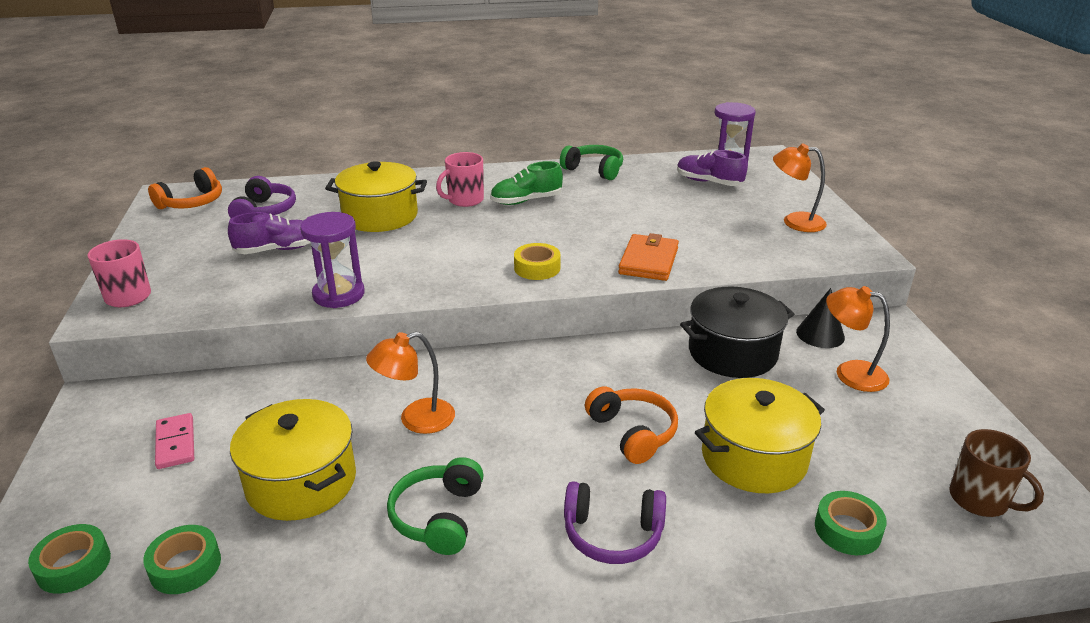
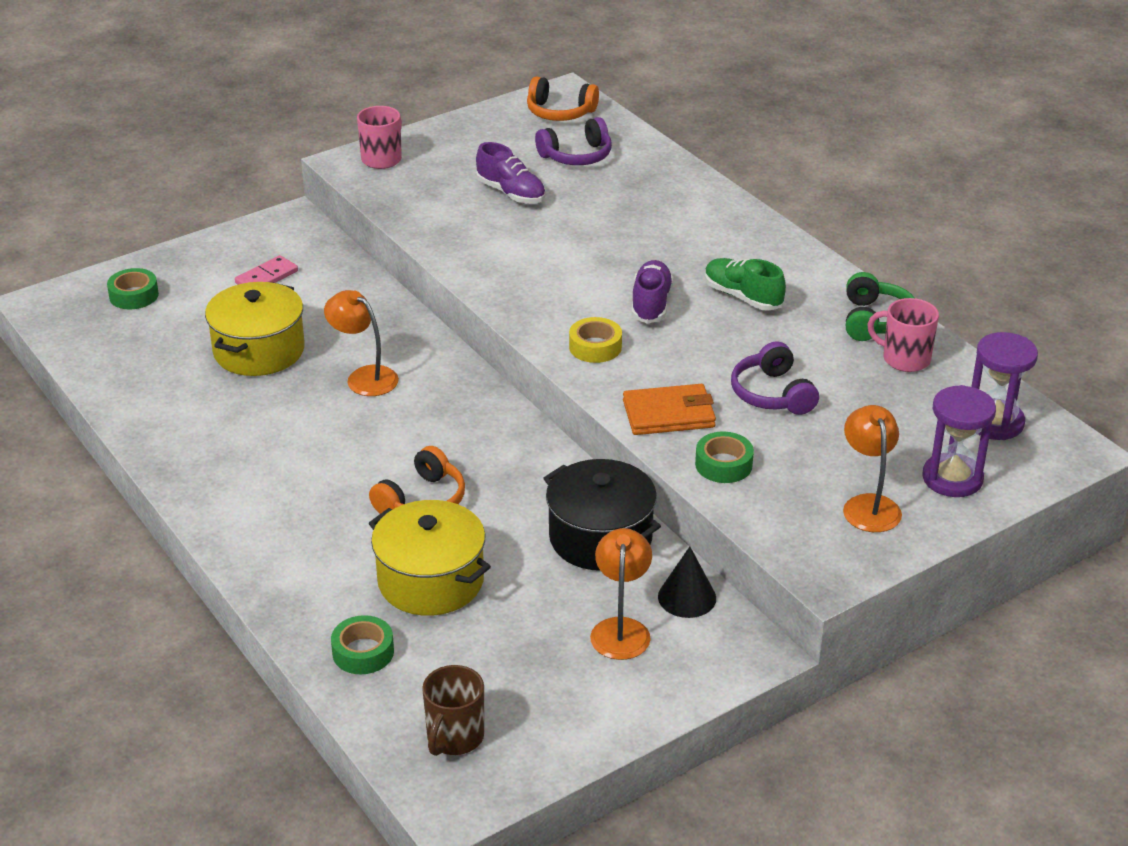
camera: 65 degrees right, 5 degrees up
green tape [143,525,221,594] -> green tape moved to [695,432,754,483]
purple hourglass [300,212,365,308] -> purple hourglass moved to [922,385,996,497]
yellow pot [325,161,427,232] -> none
green headphones [387,457,484,555] -> none
pink mug [436,152,484,207] -> pink mug moved to [867,298,939,372]
purple headphones [564,481,666,564] -> purple headphones moved to [731,341,819,415]
purple shoe [677,150,748,186] -> purple shoe moved to [632,260,673,324]

